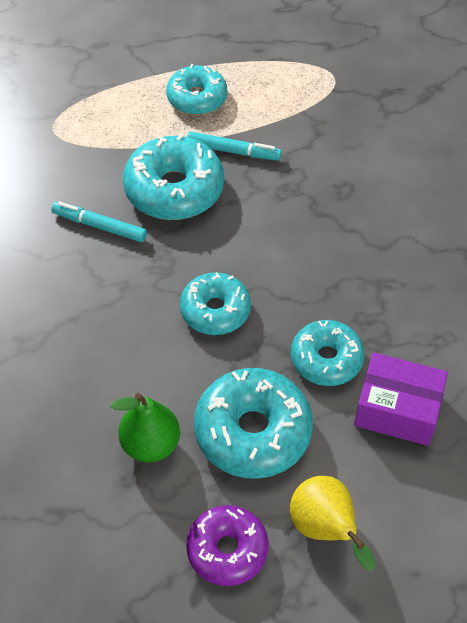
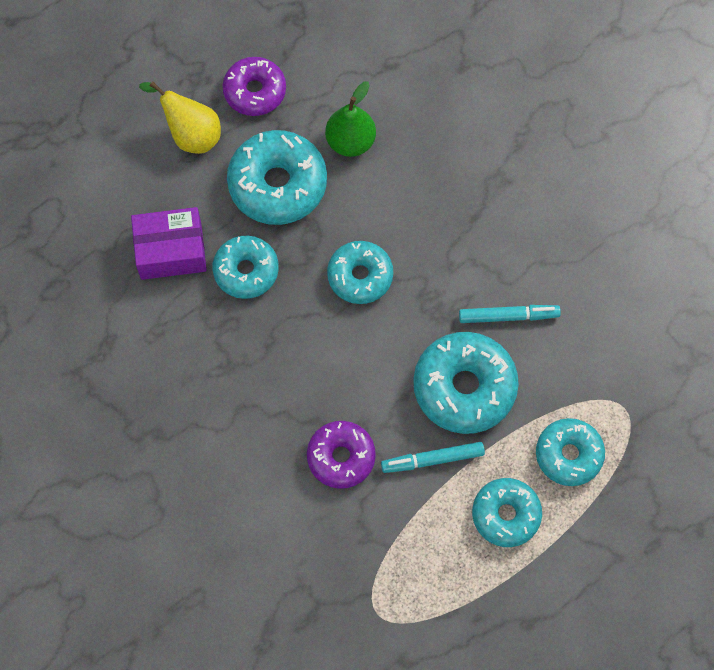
camera: 155 degrees right, 15 degrees up
none -> purple donut [307,421,376,489]
none -> turquoise donut [536,418,605,486]

